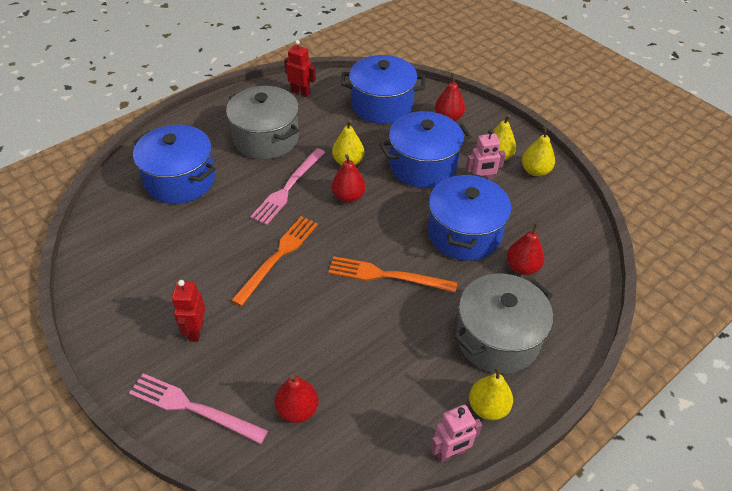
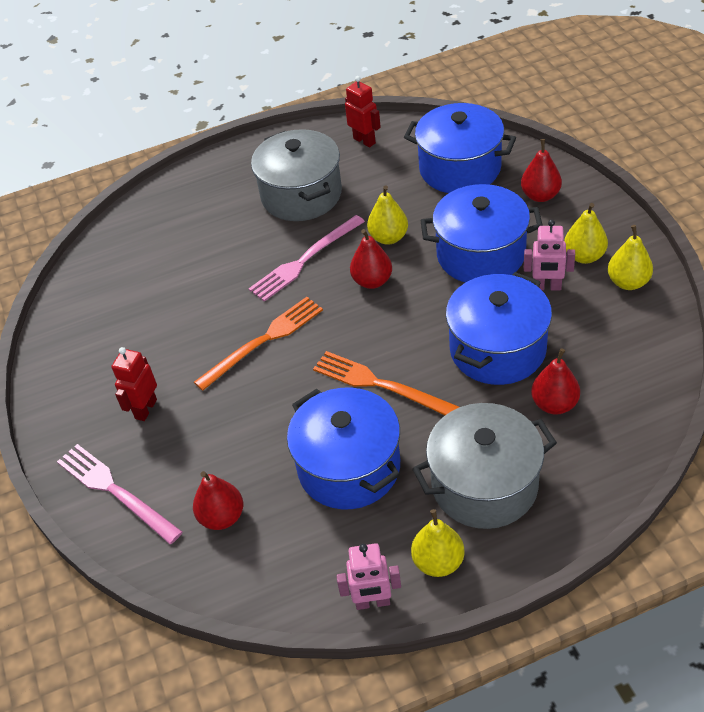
camera: 25 degrees right, 0 degrees up
blue pot [133,125,216,204] -> blue pot moved to [287,387,400,509]

